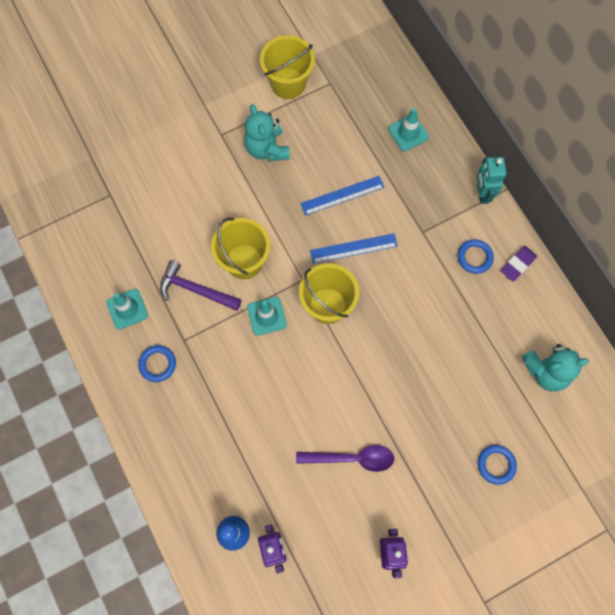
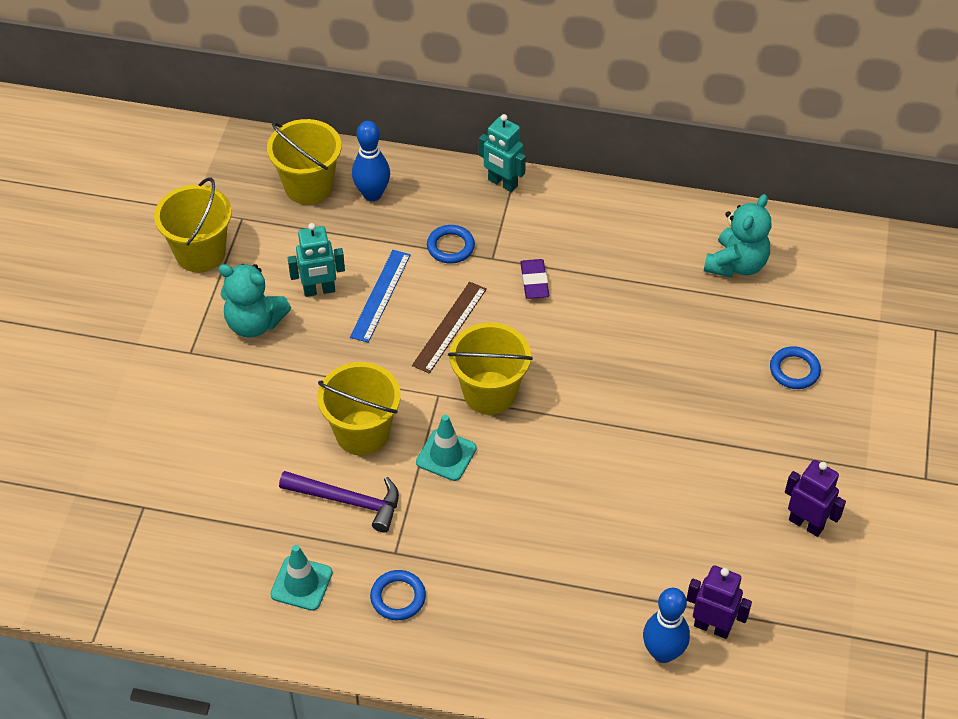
camera: 50 degrees left, 20 degrees down
purple hammer [160,260,241,311] -> purple hammer turned 135 degrees counterclockwise [279,471,399,533]
purple spoon [296,445,394,472] -> none
blue ruler [310,233,398,264] -> brown ruler [412,282,487,373]
turquoise traffic cone [388,108,429,151] -> blue bowling pin [352,121,390,201]
blue ring [457,239,494,274] -> blue ring moved to [427,225,475,264]
purple eraser [501,246,537,281] -> purple eraser moved to [520,259,549,299]
none -> yellow bucket [267,119,342,205]
none -> turquoise robot [288,223,345,297]

